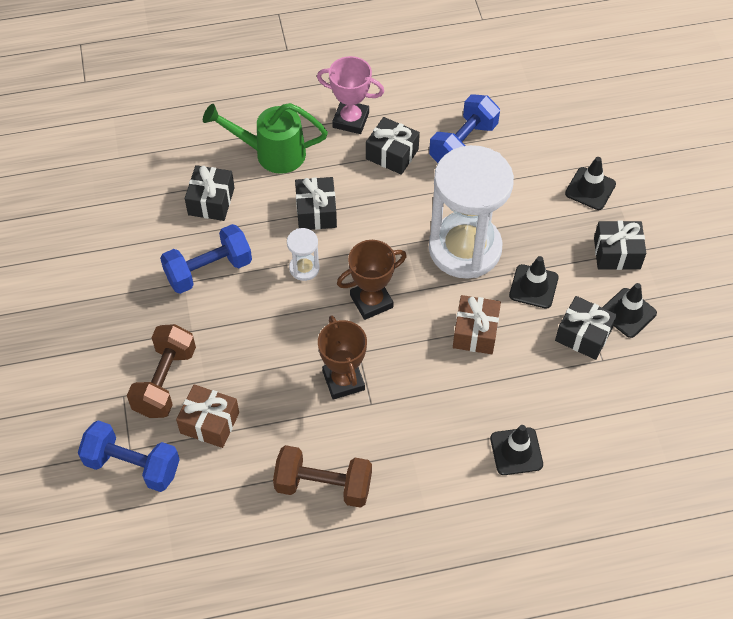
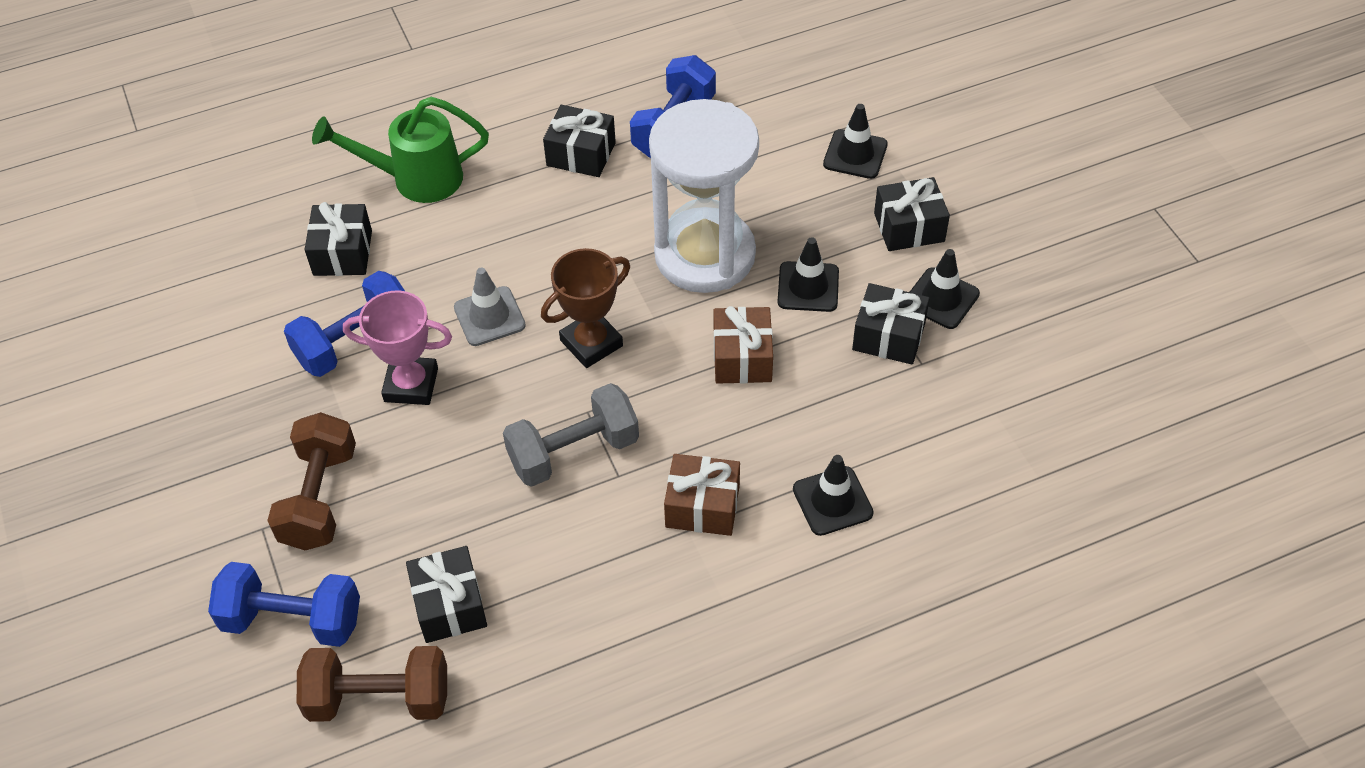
camera: 10 degrees left, 5 degrees down
brown gift [176,384,239,448] -> brown gift moved to [664,454,740,536]
brown dumbbell [273,445,372,508] -> brown dumbbell moved to [297,646,447,722]
white hourglass [287,228,320,281] -> grey traffic cone [454,268,526,346]
black gift [295,177,337,230] -> black gift moved to [406,546,487,643]
pink trophy [317,56,384,134] -> pink trophy moved to [343,290,452,405]
brown trophy [318,315,367,399] -> grey dumbbell [503,383,639,487]

